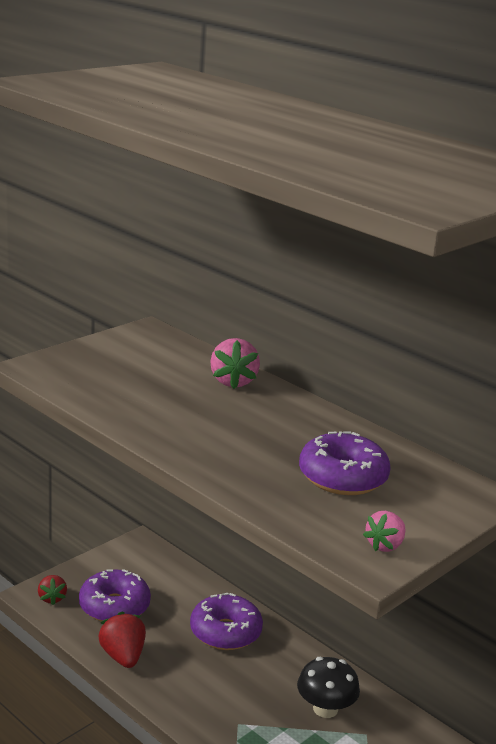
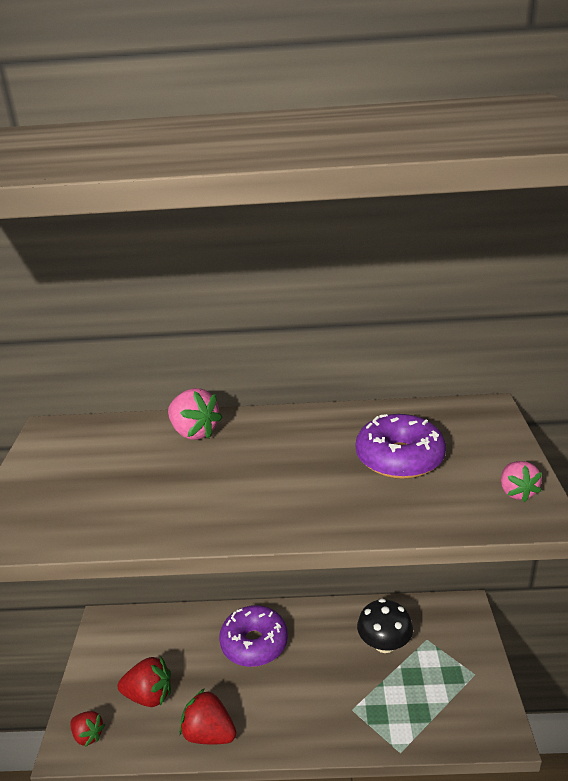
camera: 40 degrees left, 5 degrees up
purple donut [79,569,151,622] -> red strawberry [118,657,171,707]

